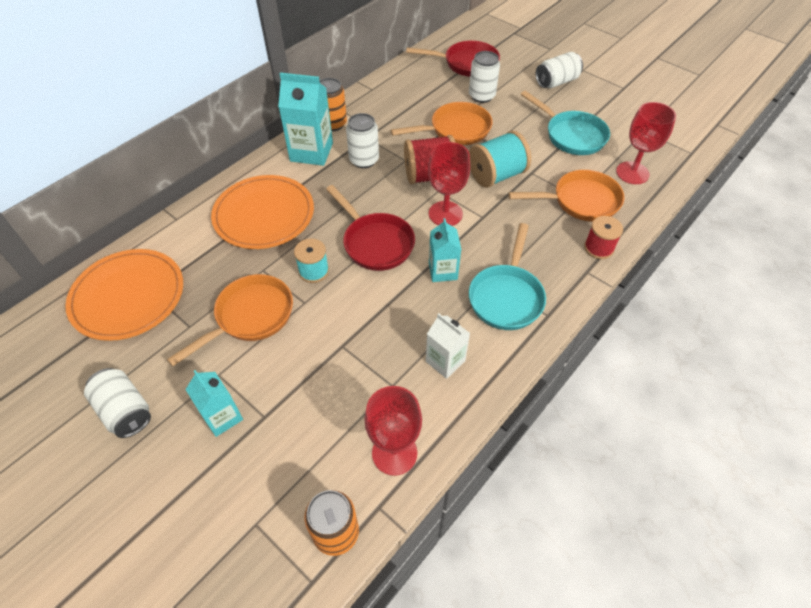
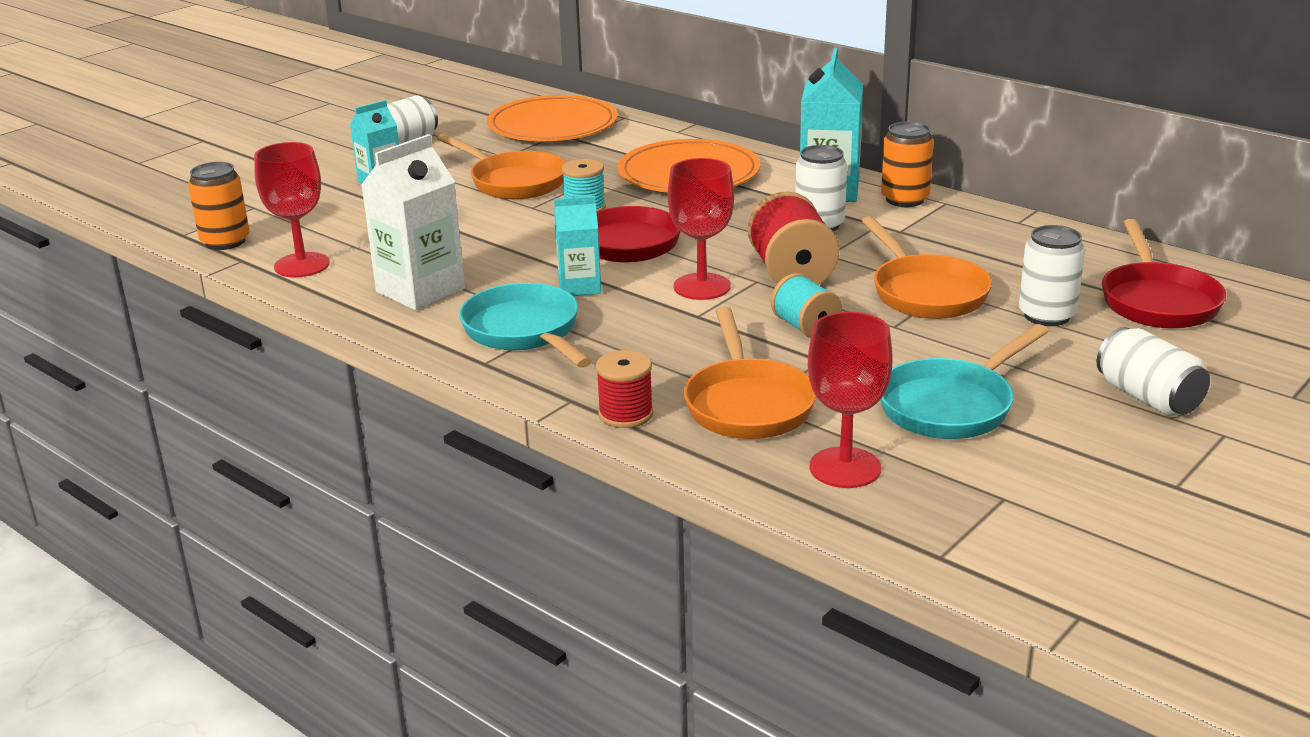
camera: 90 degrees right, 25 degrees down
white carton [426,313,470,379] -> white carton [361,134,465,310], size x1.62
turquoise spool [469,131,531,188] -> turquoise spool [771,273,842,338], size x0.63
turquoise pan [469,223,546,330] -> turquoise pan turned 45 degrees clockwise [459,283,592,368]

